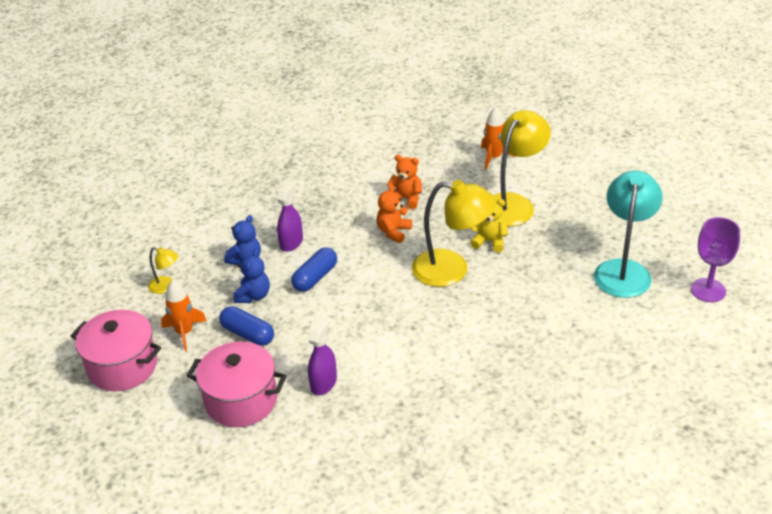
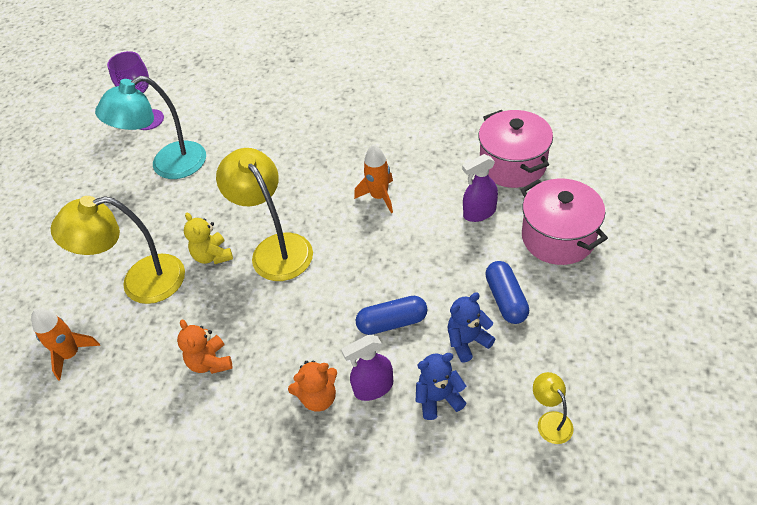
camera: 135 degrees left, 10 degrees up
pink pot [71,310,161,391] -> pink pot moved to [478,110,553,188]
orange rocket [161,280,207,351] -> orange rocket moved to [354,144,393,213]
orange teddy bear [377,185,412,243] -> orange teddy bear moved to [288,361,337,412]

